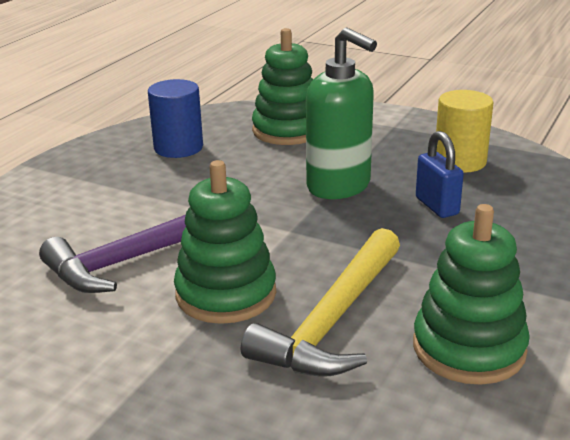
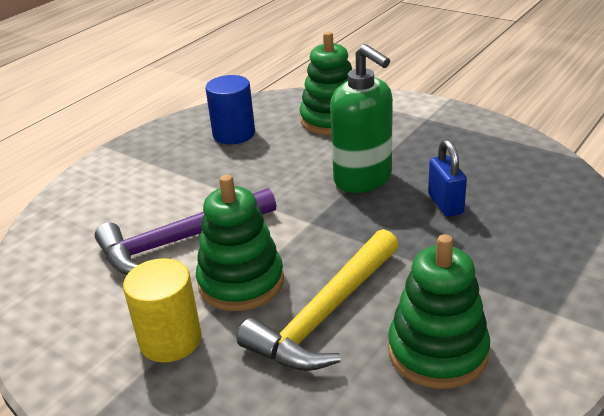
camera: 10 degrees right, 5 degrees up
yellow cylinder [436,90,494,173] -> yellow cylinder moved to [123,258,202,362]

